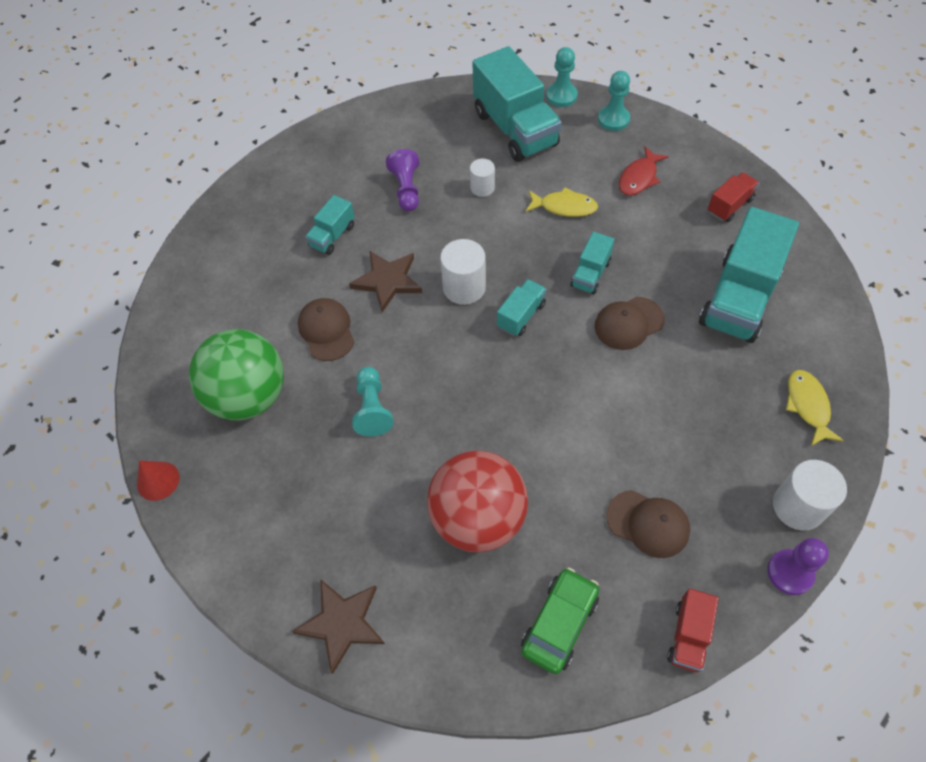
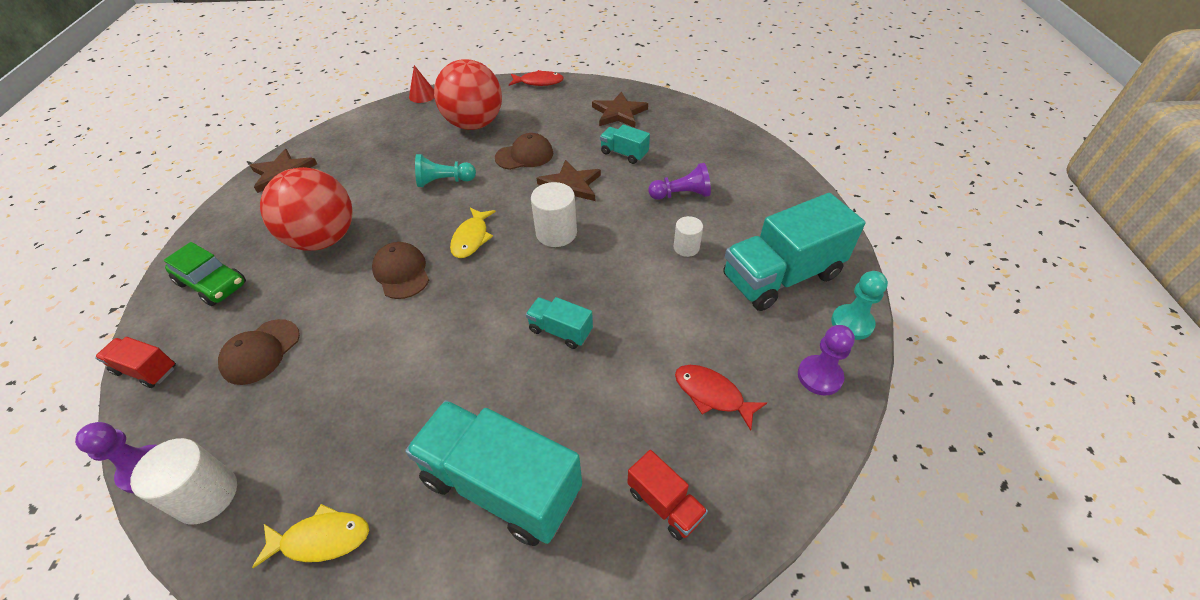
camera: 90 degrees right, 10 degrees down
green ball [189,329,284,421] -> red ball [434,59,502,130]
turquoise truck [497,279,547,336] -> none
yellow fish [526,187,598,217] -> yellow fish moved to [450,208,496,258]
brown cap [594,297,665,350] -> brown cap moved to [372,242,429,299]
turquoise pawn [598,71,630,131] -> purple pawn [798,325,855,395]
none -> red fish [509,70,564,86]
none -> brown star [592,92,648,127]

